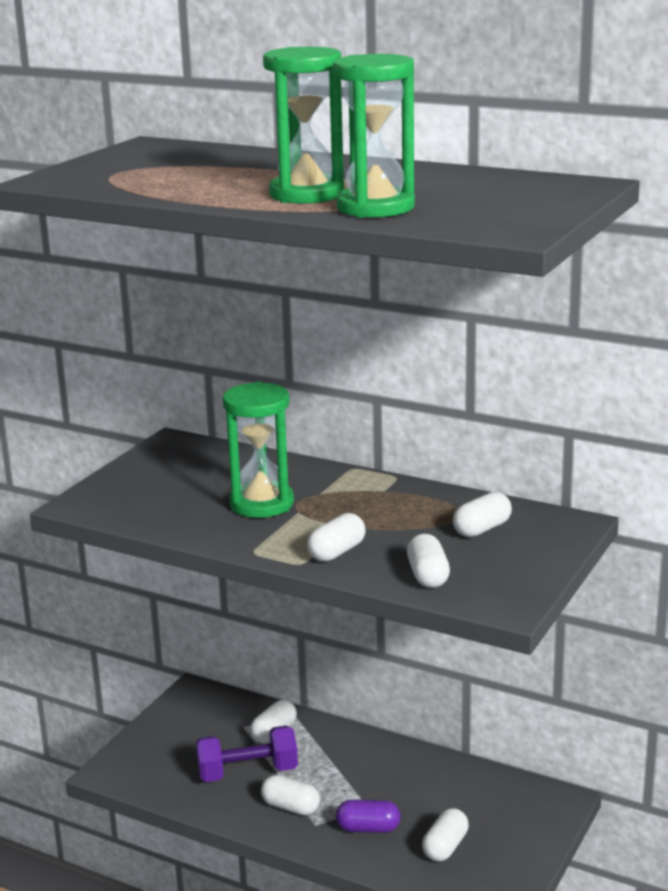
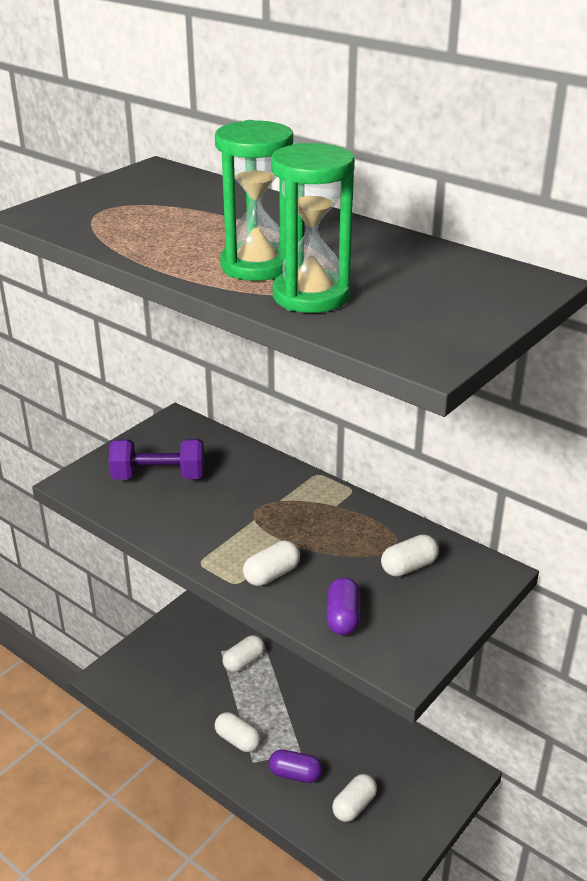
camera: 10 degrees right, 10 degrees up
purple dumbbell [196,725,298,782] -> purple dumbbell moved to [109,439,204,480]
green hourglass [223,382,294,518] -> none
white capsule [407,534,450,588] -> purple capsule [326,577,360,635]

